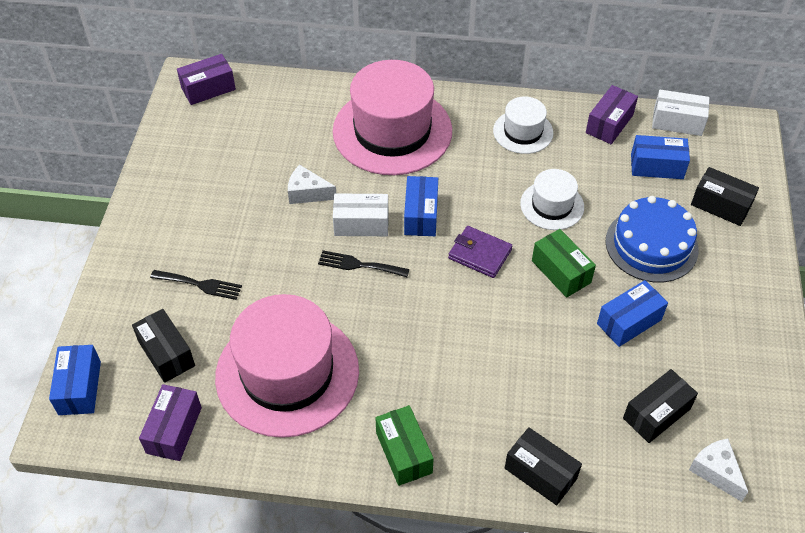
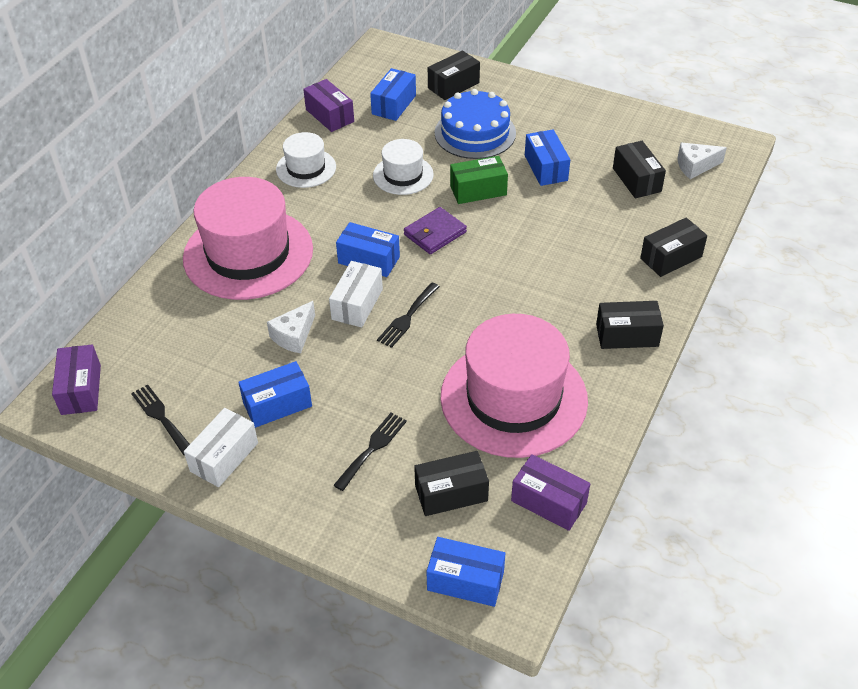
camera: 70 degrees left, 5 degrees down
green box [376,405,434,486] -> black box [596,301,664,349]
white box [652,90,709,136] -> white box moved to [184,408,258,487]
none -> black fork [131,384,190,455]
none -> blue box [238,361,312,428]

